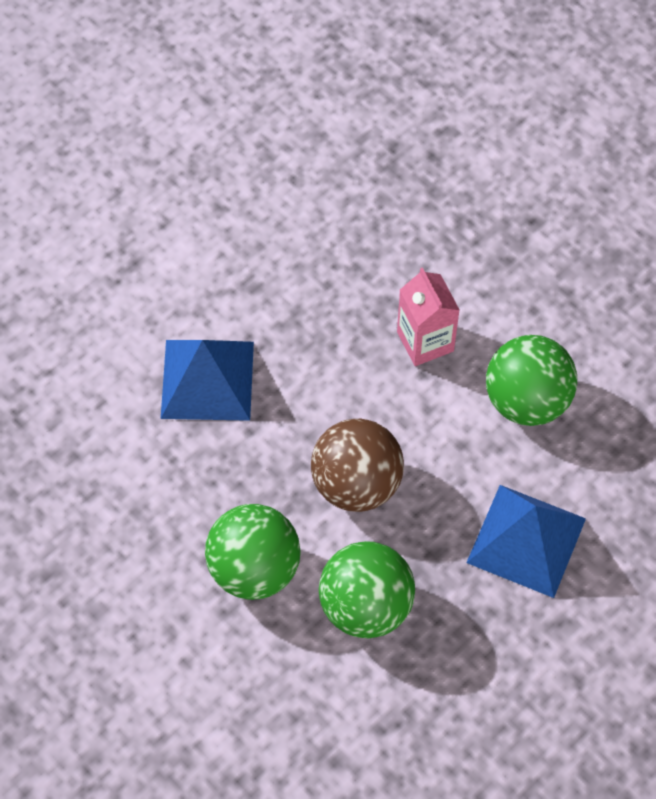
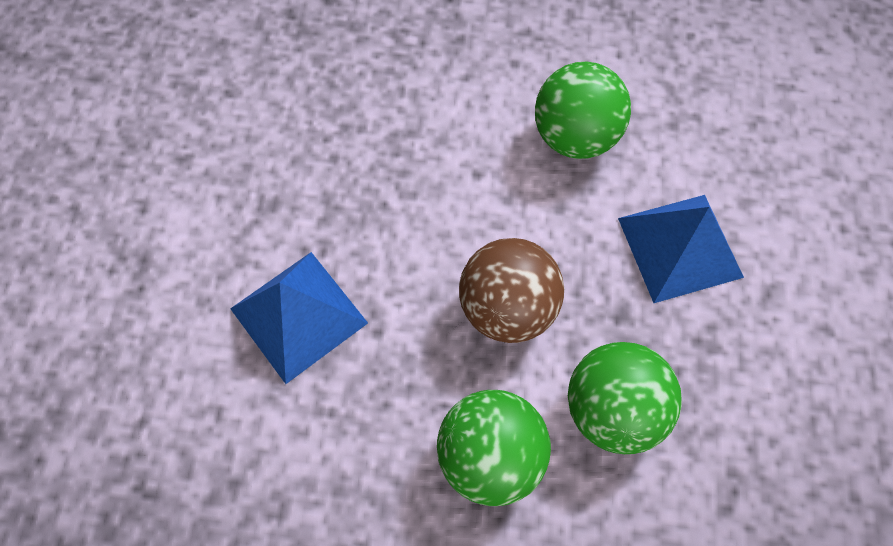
camera: 40 degrees left, 5 degrees up
pink carton [397,268,460,366] -> none

